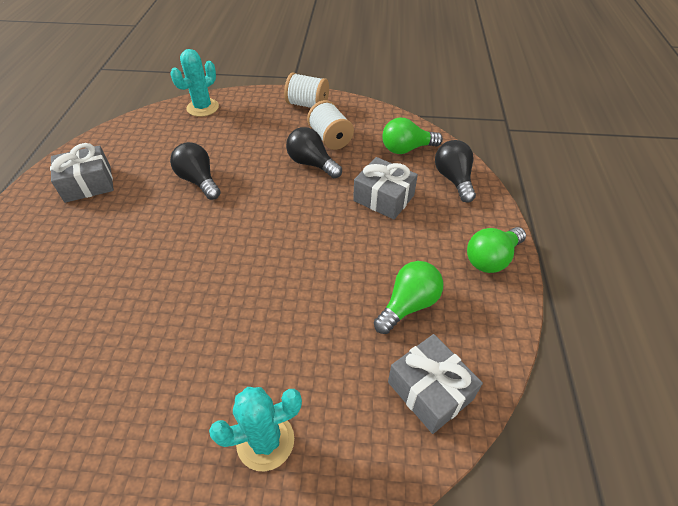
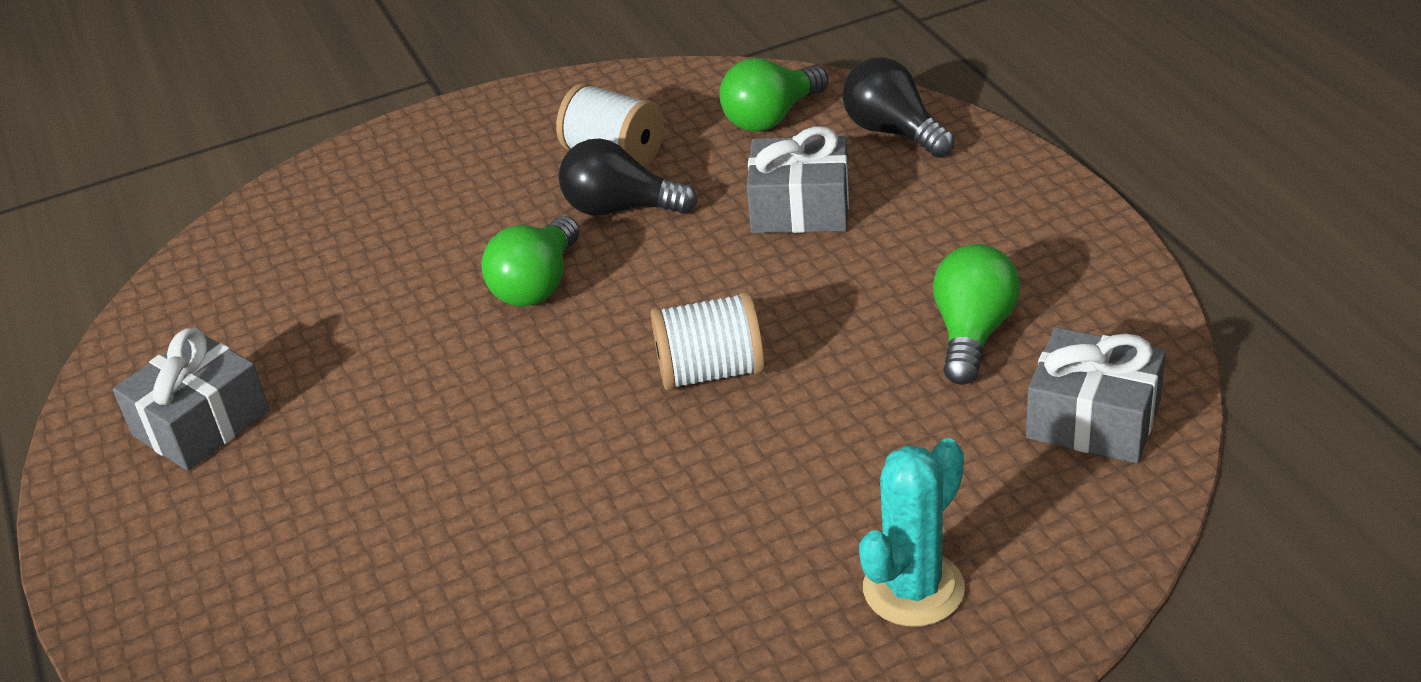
camera: 25 degrees left, 10 degrees down
black light bulb [170,142,221,200] -> none
turquoise cactus [171,49,219,117] -> none
white spool [284,72,329,108] -> white spool moved to [651,291,765,391]
green light bulb [467,227,526,273] -> green light bulb moved to [481,216,580,307]

